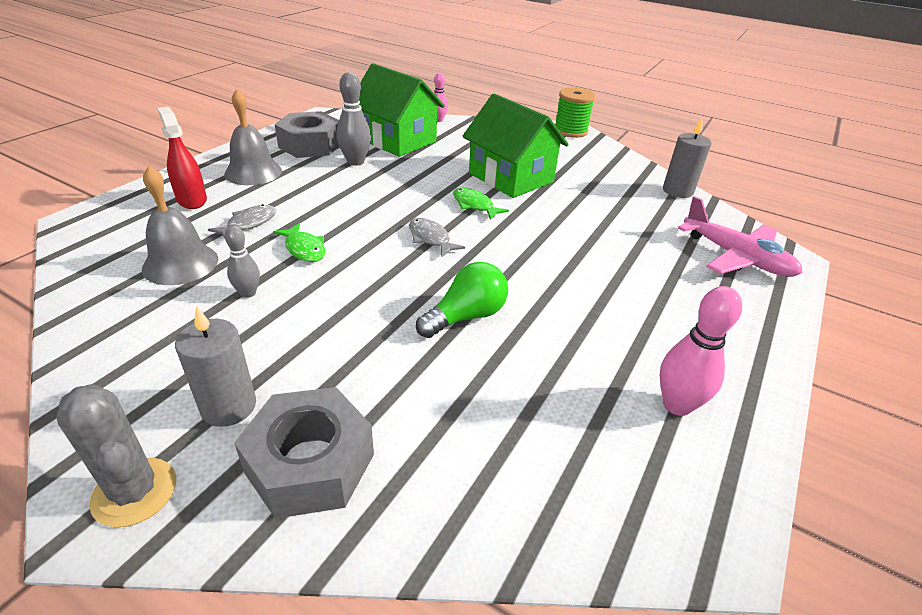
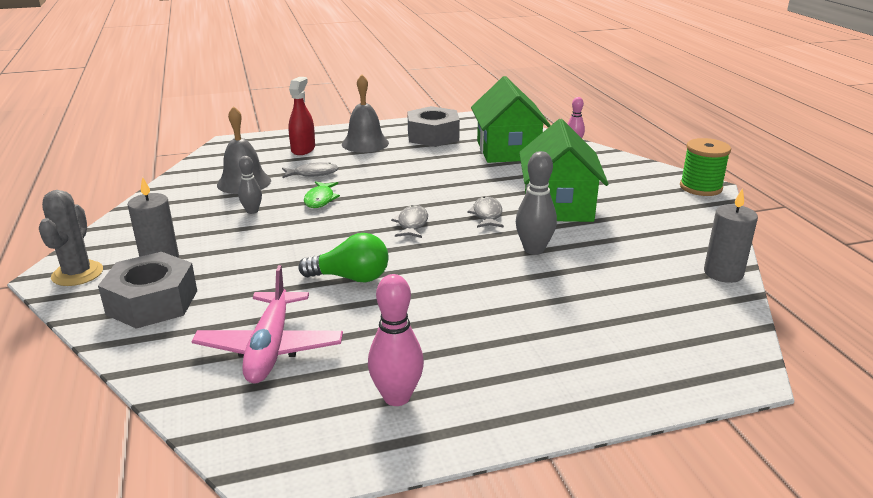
camera: 45 degrees right, 10 degrees down
grey bowling pin [337,72,371,166] -> grey bowling pin moved to [516,151,557,255]
green fish [453,188,509,220] -> grey fish [467,197,504,228]
pink plane [678,196,802,277] -> pink plane moved to [192,265,343,384]

